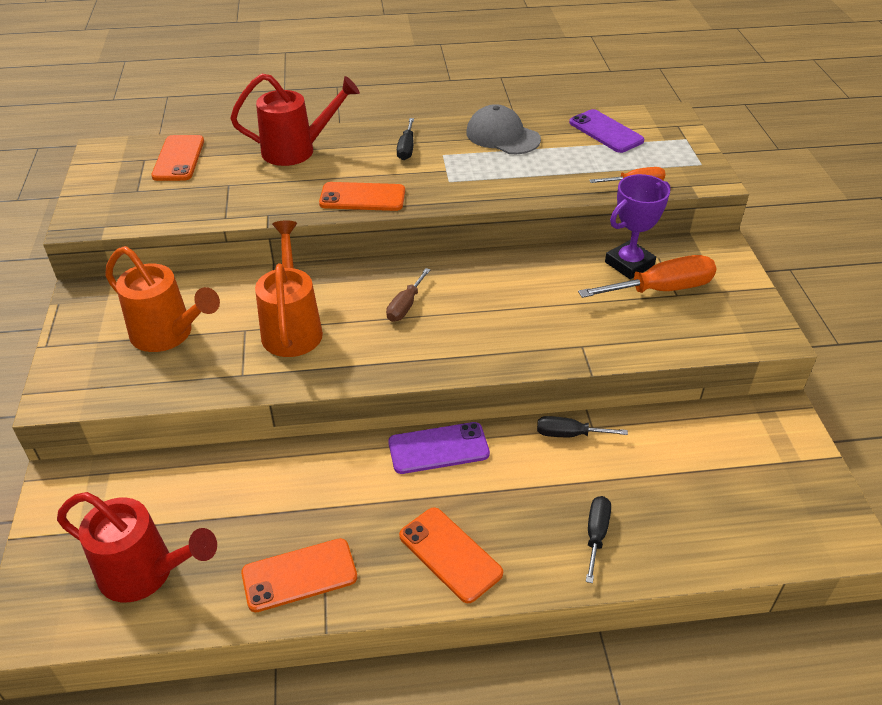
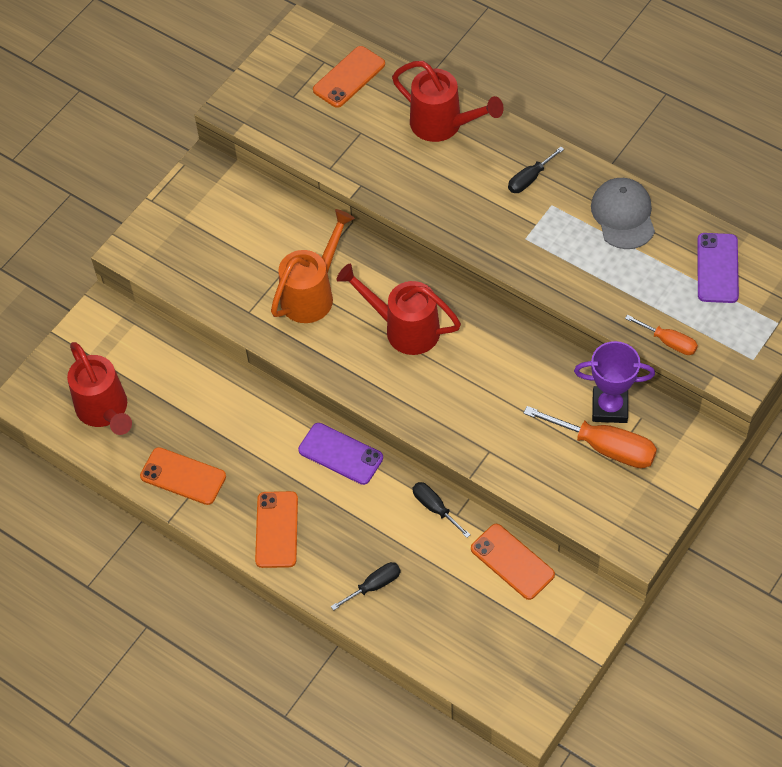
camera: 45 degrees right, 15 degrees up
orange watering can [105,246,220,352] -> none
orange phone [319,182,405,211] -> orange phone moved to [471,524,555,600]
brown screwdriver [386,268,431,322] -> red watering can [336,264,461,355]

